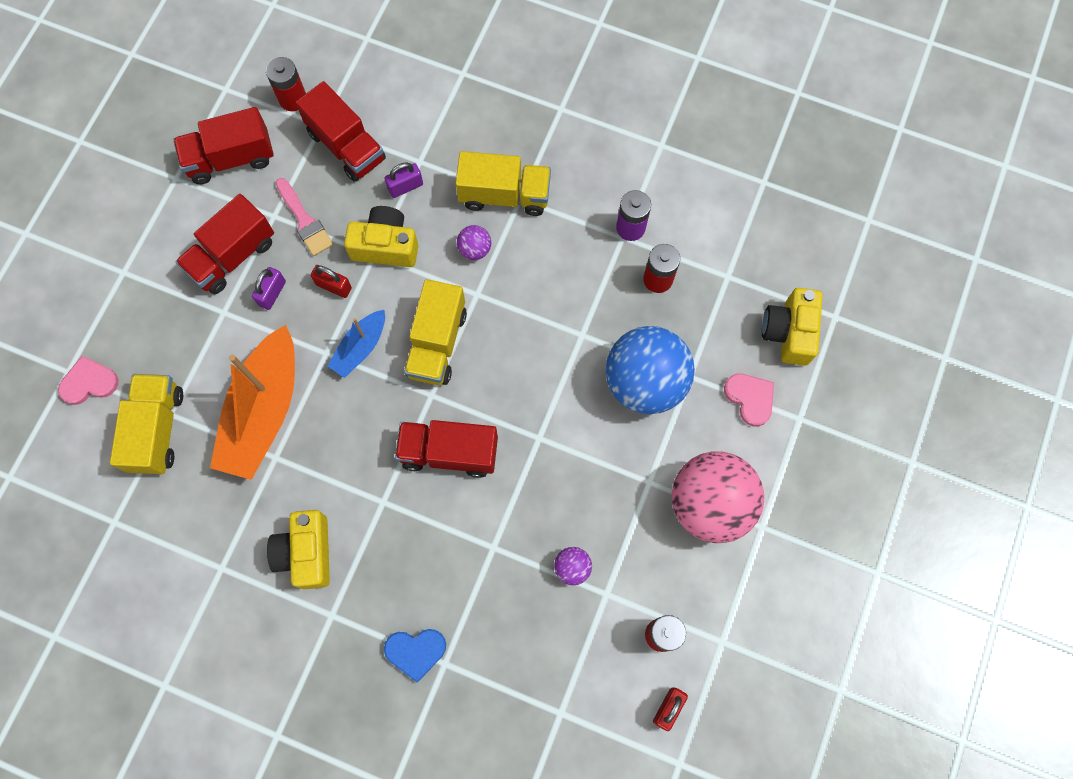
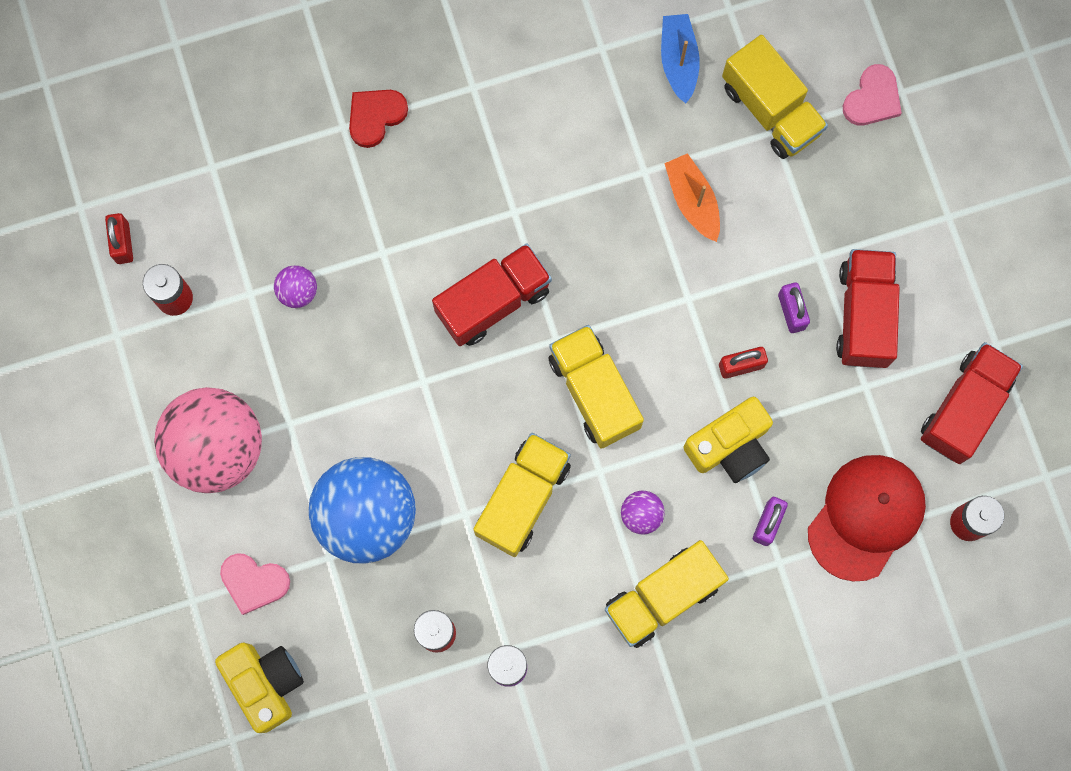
camera: 140 degrees right, 5 degrees up
orange boat [210,325,295,480] -> orange boat [664,153,720,242], size x0.51
yellow camera [267,510,330,589] -> none
pink brush [276,178,333,256] -> none
red truck [296,81,386,182] -> red cap [808,455,926,582]
blue boat [328,310,385,378] -> blue boat moved to [661,14,700,104]
blue heart [384,629,446,682] -> red heart [349,90,408,148]
none -> yellow truck [474,433,571,557]

